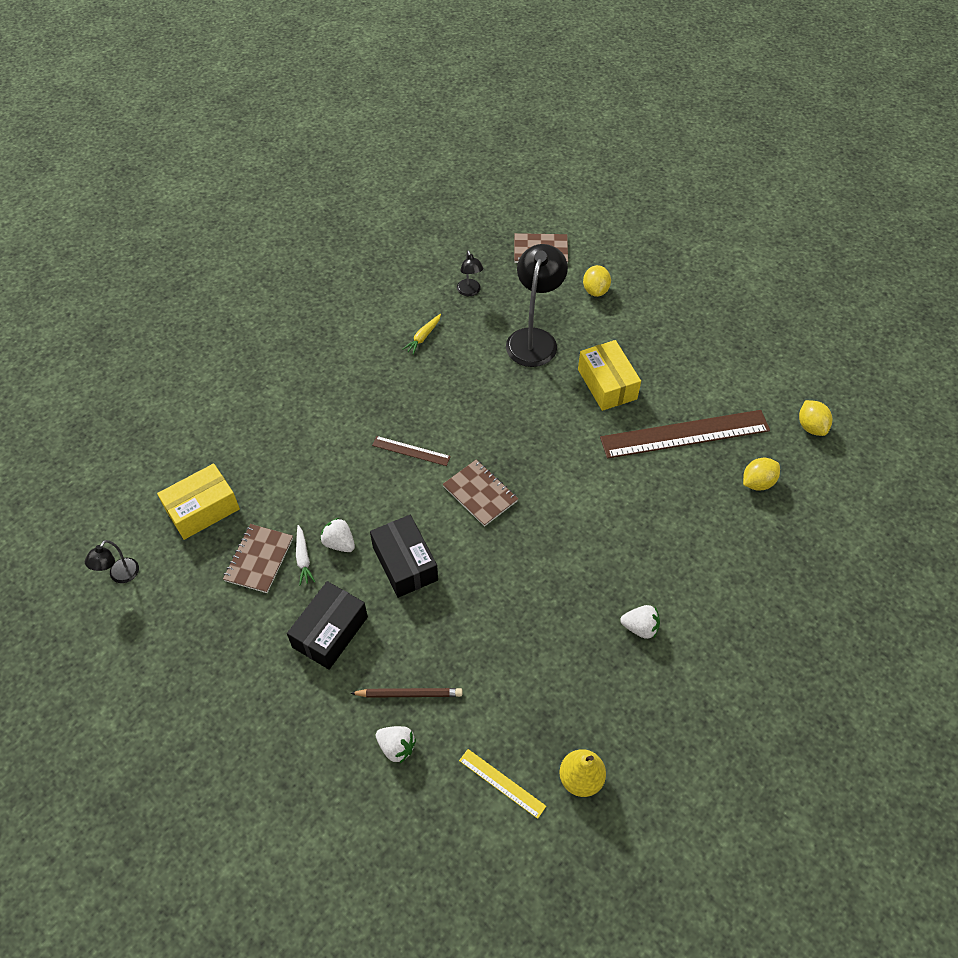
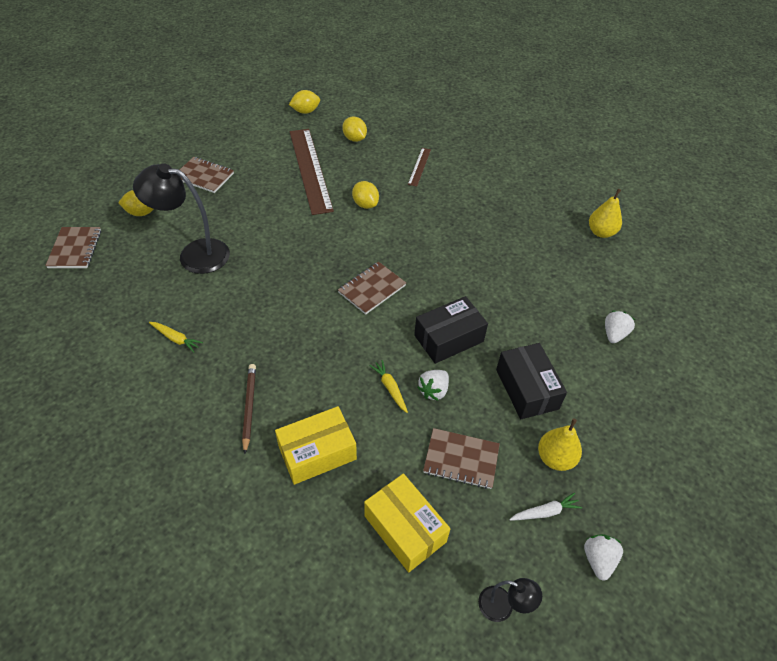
camera: 95 degrees left, 5 degrees down
black box [287,581,368,670] -> black box turned 45 degrees clockwise [496,343,567,419]
white carrot [296,525,315,585] -> white carrot moved to [509,493,582,521]
brown pencil [350,688,462,698] -> brown pencil moved to [242,364,256,454]
brown ruler [372,436,451,466] -> brown ruler moved to [408,148,431,187]
black lamp [457,251,483,296] -> none
yellow ruler [459,749,546,819] -> none
yellow box [578,340,641,411] -> yellow box moved to [275,406,357,485]
white strawberry [620,605,660,639] -> white strawberry moved to [584,534,623,581]
none -> brown notebook [180,157,234,193]
none -> yellow lemon [352,181,379,209]
none -> yellow carrot [370,360,408,413]
none -> yellow pear [538,418,582,471]

